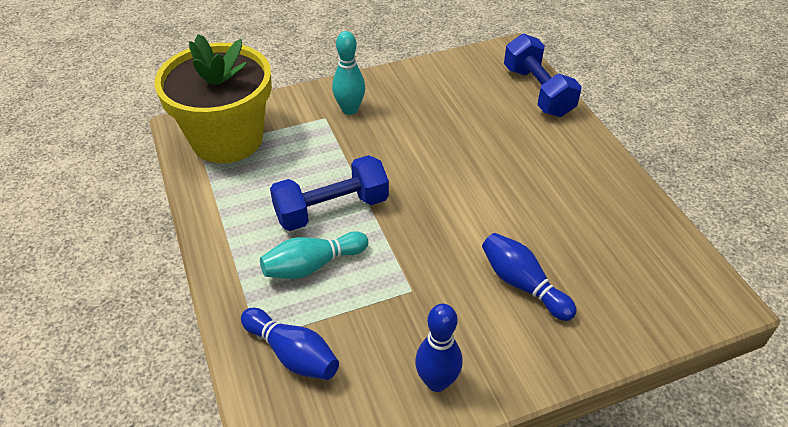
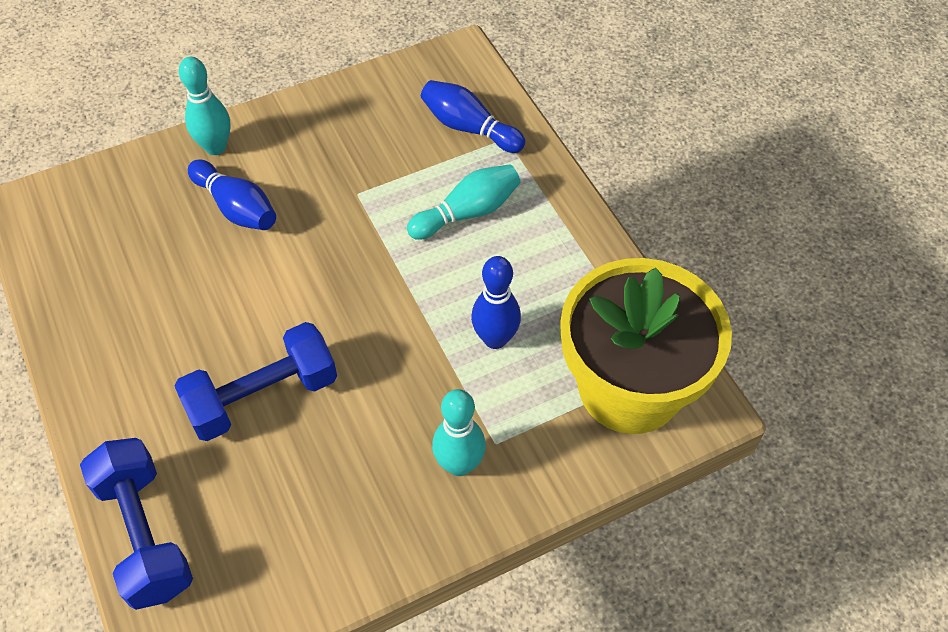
camera: 175 degrees right, 10 degrees up
blue dumbbell [270,155,389,231] -> blue dumbbell moved to [175,322,337,441]
blue bowling pin [415,304,463,392] -> blue bowling pin moved to [471,256,521,349]
none -> turquoise bowling pin [179,57,231,155]

